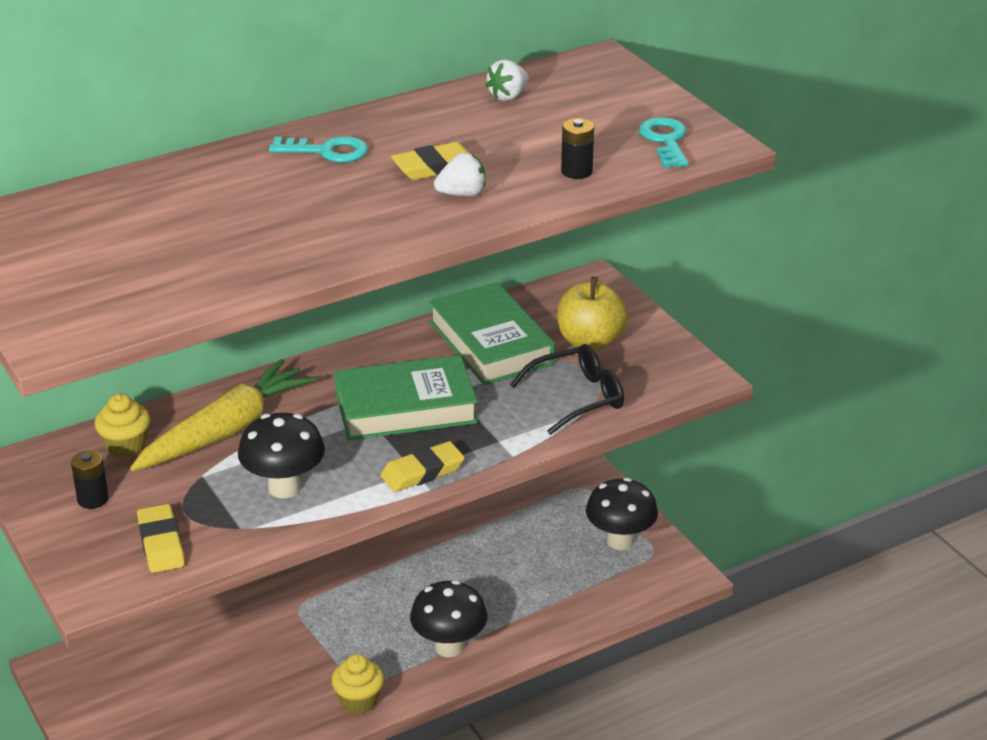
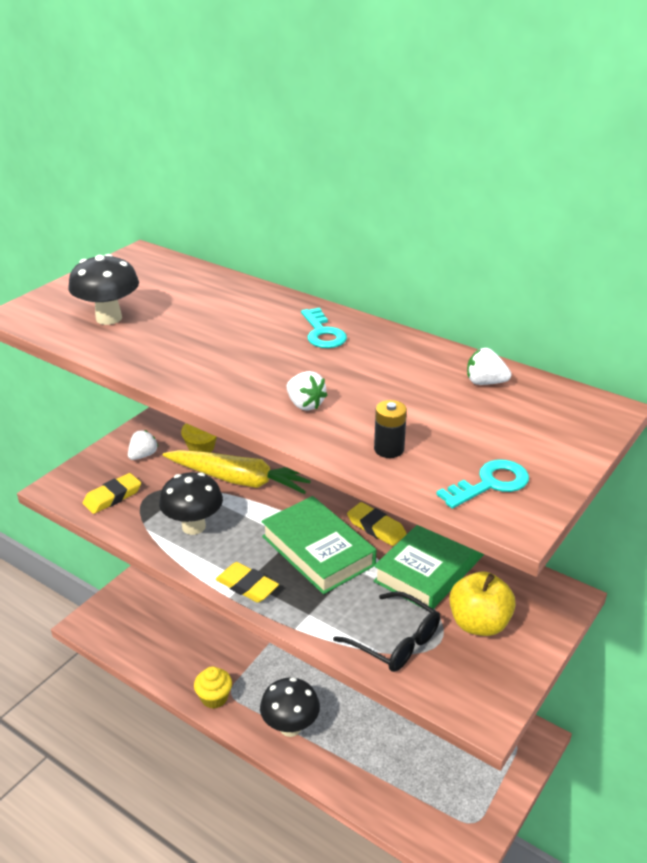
camera: 65 degrees right, 0 degrees up
black battery [71,450,108,509] -> white strawberry [128,430,158,460]
yellow eraser [391,142,470,180] -> yellow eraser moved to [347,502,406,546]
black mushroom [586,478,658,550] -> black mushroom moved to [68,254,139,325]

